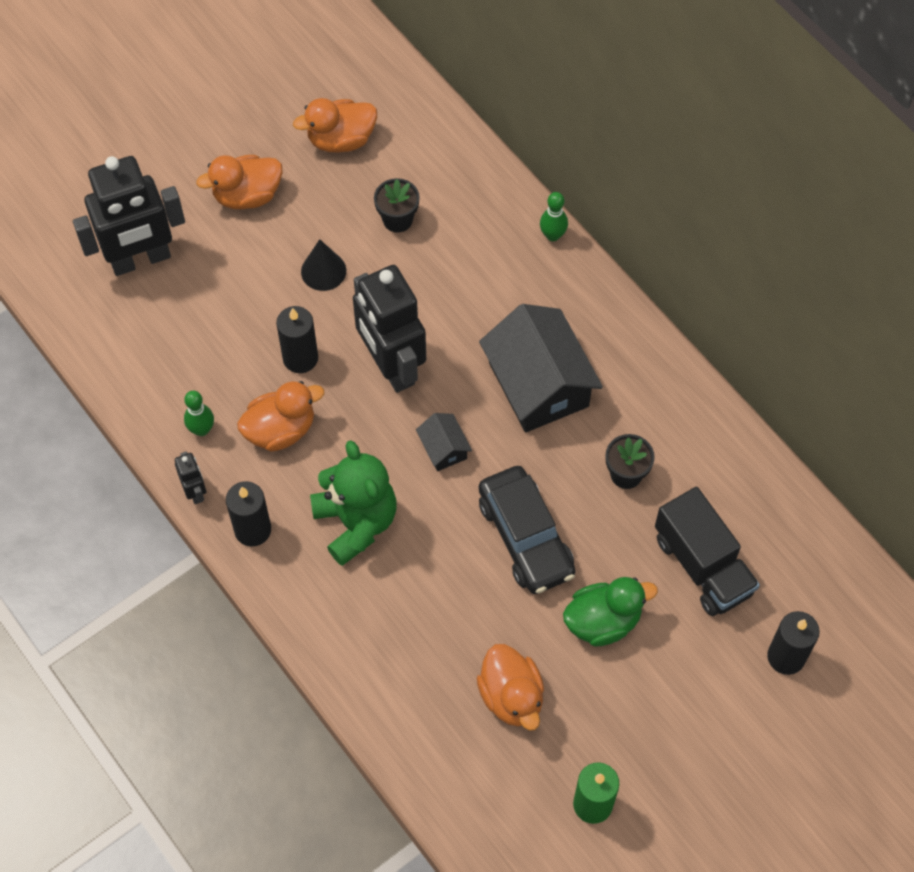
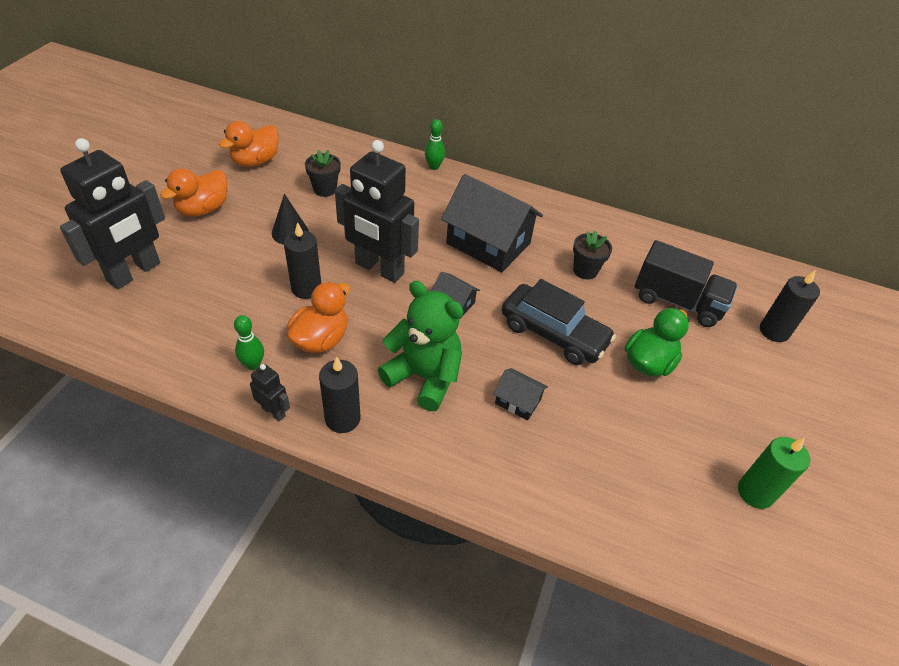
camera: 35 degrees left, 15 degrees down
orange duck [477,644,544,730] -> none
none -> black house [493,368,548,420]

